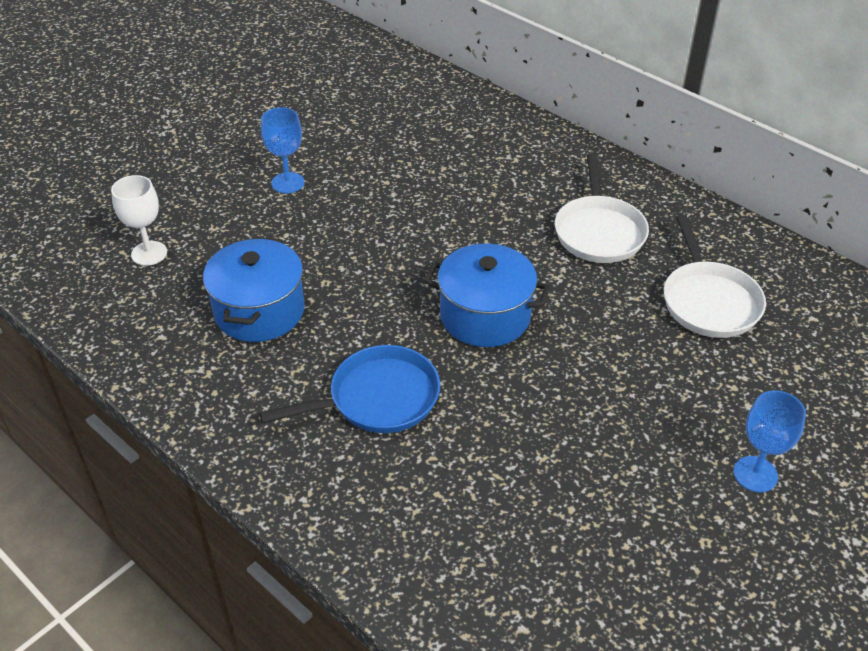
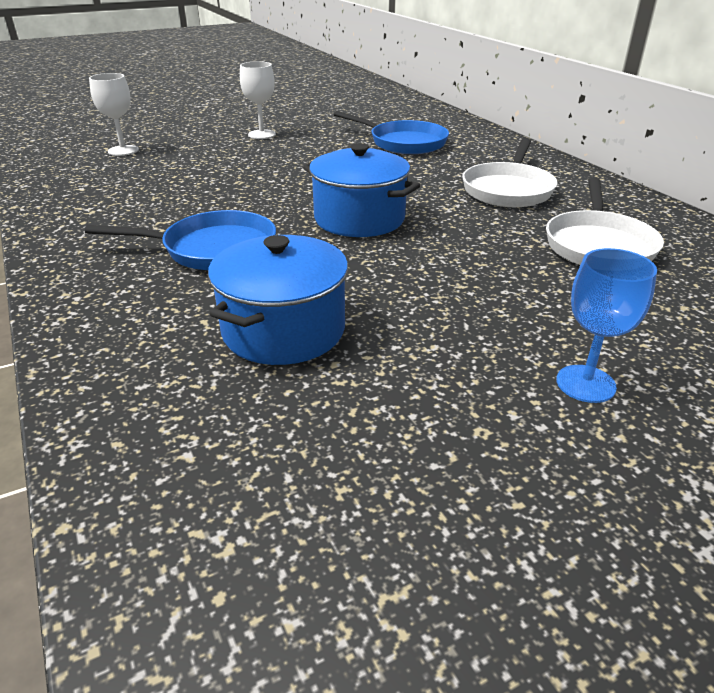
camera: 20 degrees right, 10 degrees down
blue pot [203,237,305,342] -> blue pot moved to [208,235,348,365]
blue goblet [261,107,304,193] -> white goblet [240,61,276,139]
none -> blue pan [334,111,449,154]

